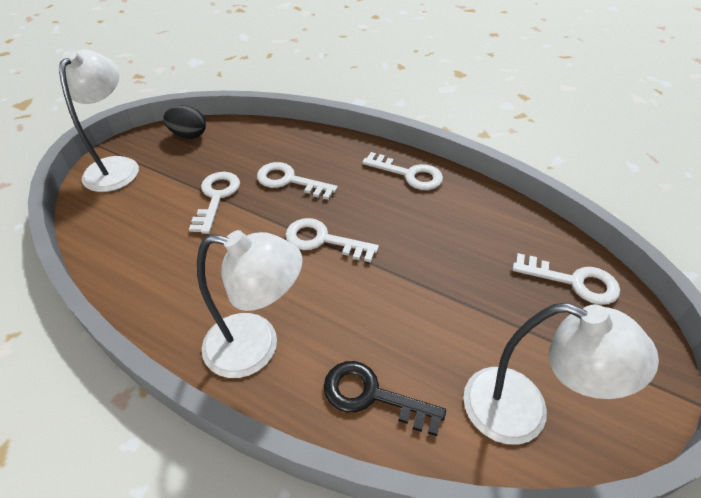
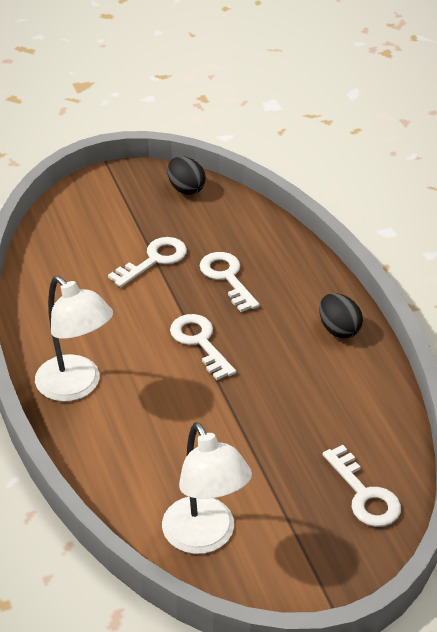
camera: 40 degrees right, 5 degrees down
white lamp [59,49,139,192] -> none
black key [324,361,446,436] -> none
white key [362,152,443,190] -> black egg [319,293,363,338]

